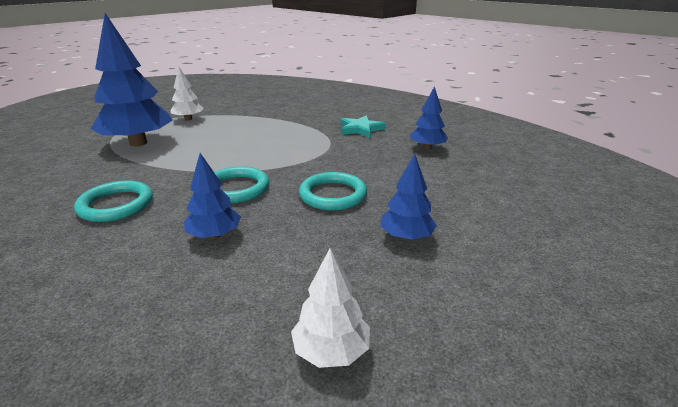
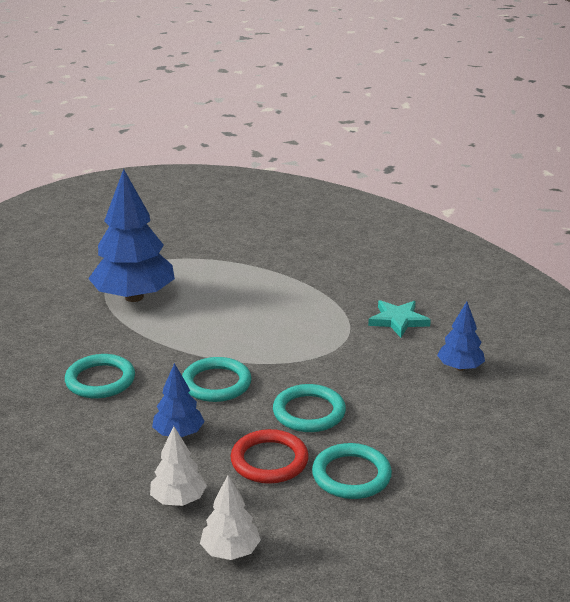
camera: 20 degrees right, 0 degrees up
white tree [170,67,203,121] -> white tree moved to [150,426,207,506]
blue tree [380,154,437,241] -> turquoise ring [312,443,392,499]
none -> red ring [231,429,309,484]

